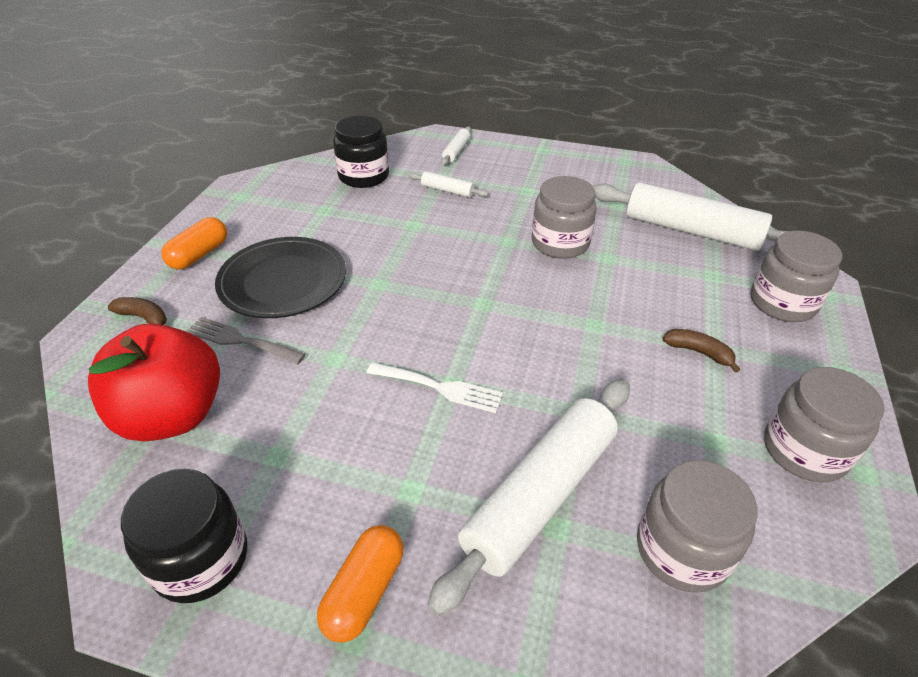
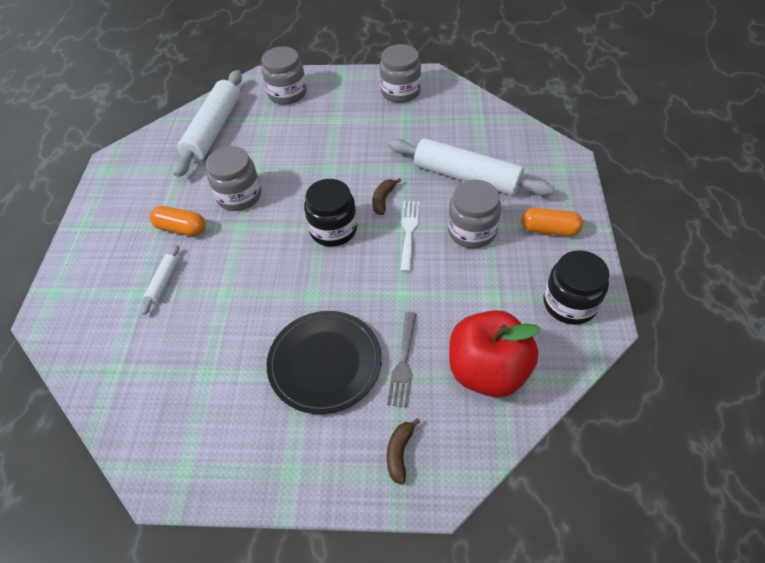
camera: 100 degrees left, 10 degrees up
orange capsule [161,217,227,270] -> orange capsule moved to [150,206,205,236]
black jar [333,116,389,188] -> black jar moved to [304,179,357,247]
white rolling pin [441,127,471,165] -> none
grey jar [637,460,757,593] -> grey jar moved to [448,180,501,248]
brown banana [662,329,740,373] -> brown banana moved to [372,178,401,215]

